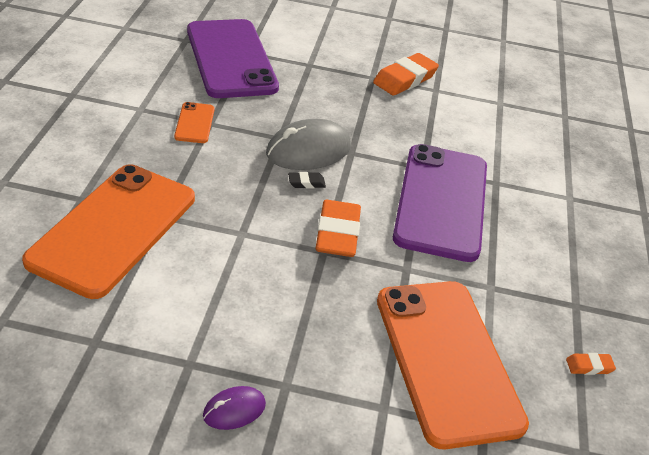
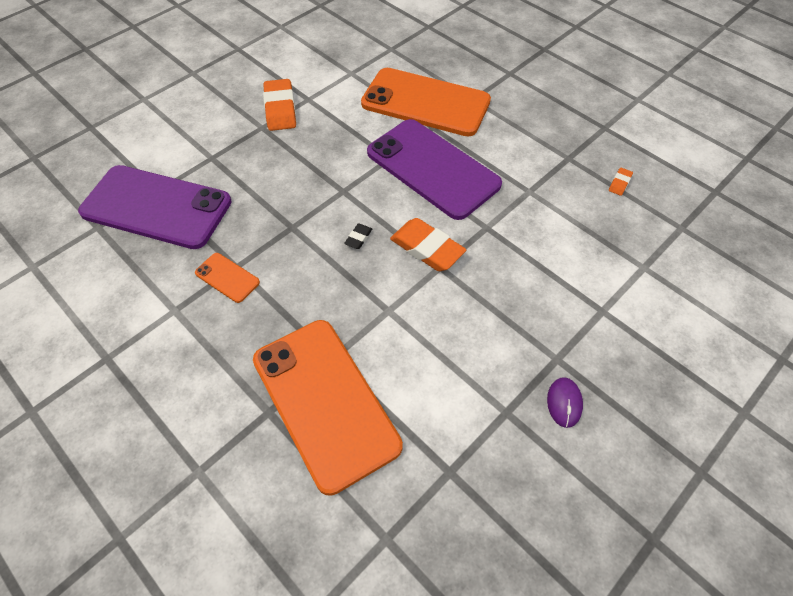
camera: 50 degrees left, 15 degrees up
grey mouse [266,119,351,170] -> none
orange phone [377,281,529,449] -> orange phone moved to [361,68,491,136]

